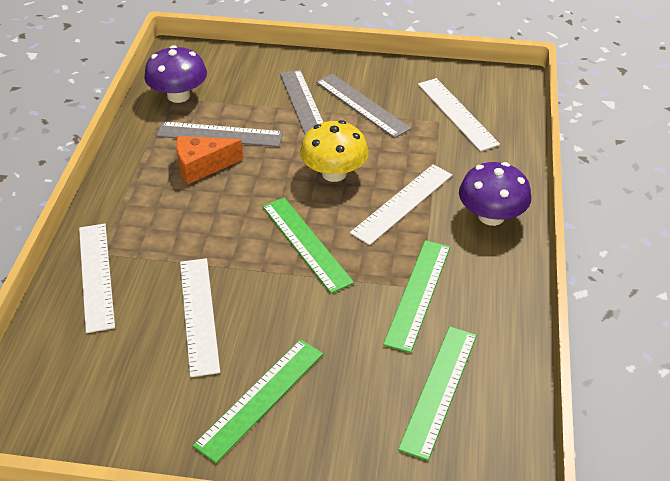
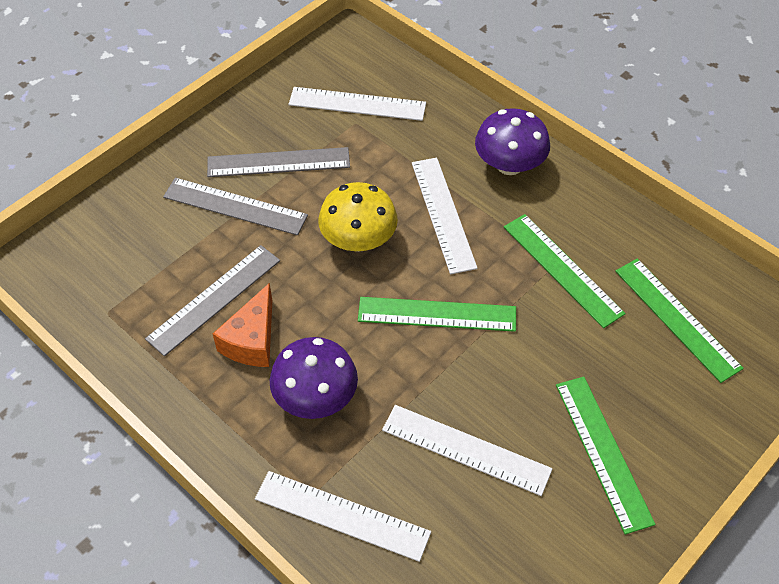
camera: 55 degrees left, 10 degrees up
purple mushroom [144,45,207,103] -> purple mushroom moved to [270,337,358,419]

